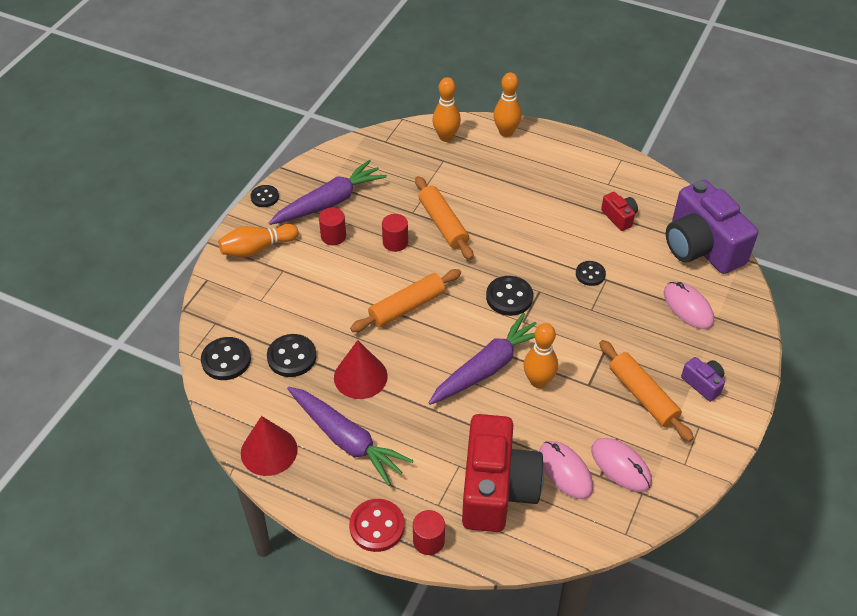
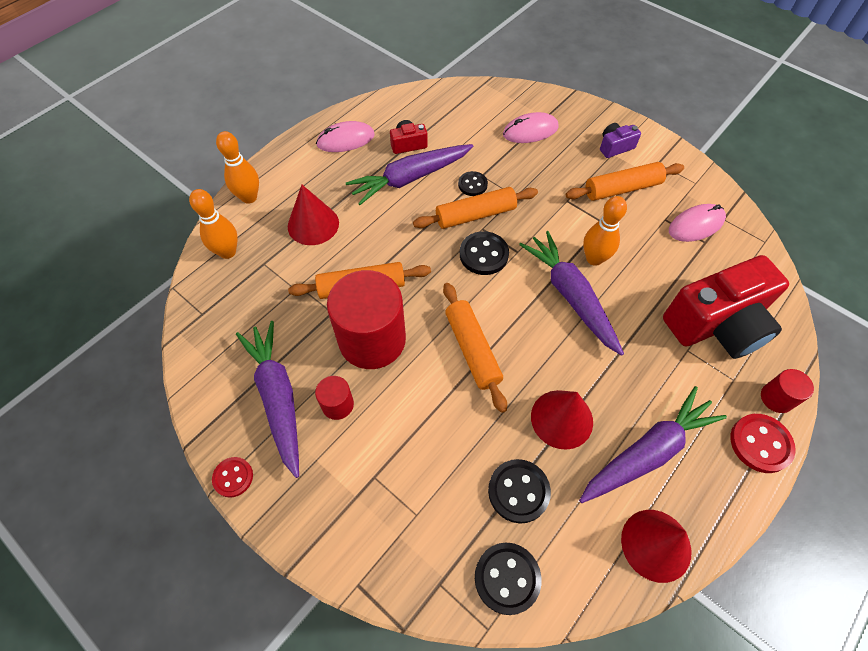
camera: 75 degrees left, 10 degrees up
orange bowling pin [218,224,299,257] -> none
black button [251,185,279,207] -> red button [212,457,253,497]
red cylinder [382,214,408,252] -> red cylinder [327,270,406,369], size x2.21
red camera [462,414,544,532] -> red camera turned 135 degrees clockwise [663,255,789,359]
pink mouse [539,441,593,499] -> pink mouse moved to [316,121,375,152]
purple camera [666,180,758,274] -> none
none -> red cone [288,185,339,245]
none -> purple carrot [346,144,473,205]
none -> orange rolling pin [413,187,538,229]

